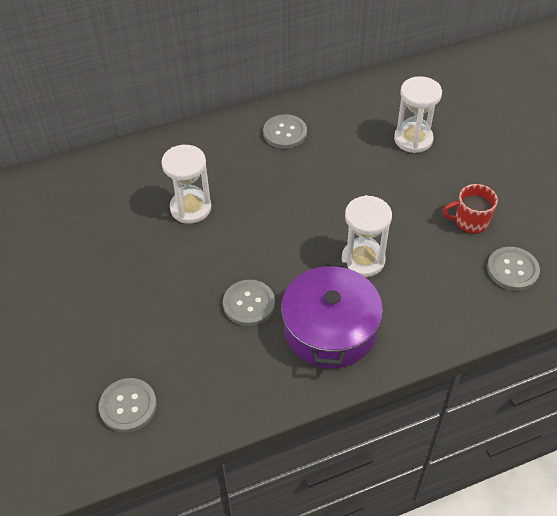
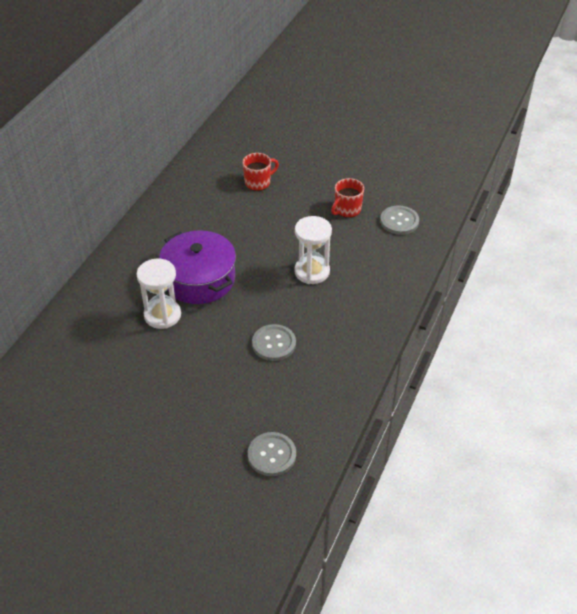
camera: 45 degrees left, 5 degrees down
grey button [263,114,307,149] -> none
purple pot [281,261,383,368] -> purple pot moved to [159,231,236,304]
white hourglass [394,76,442,153] -> red mug [243,153,279,191]

